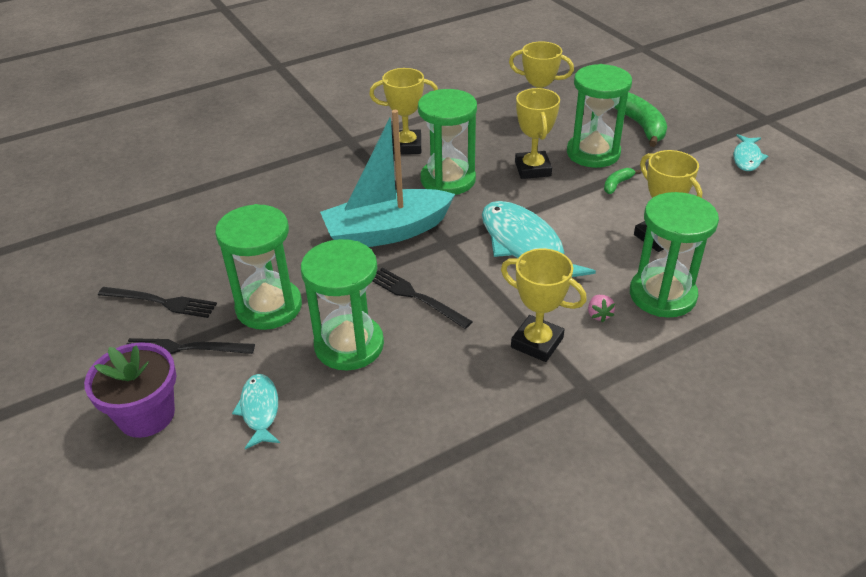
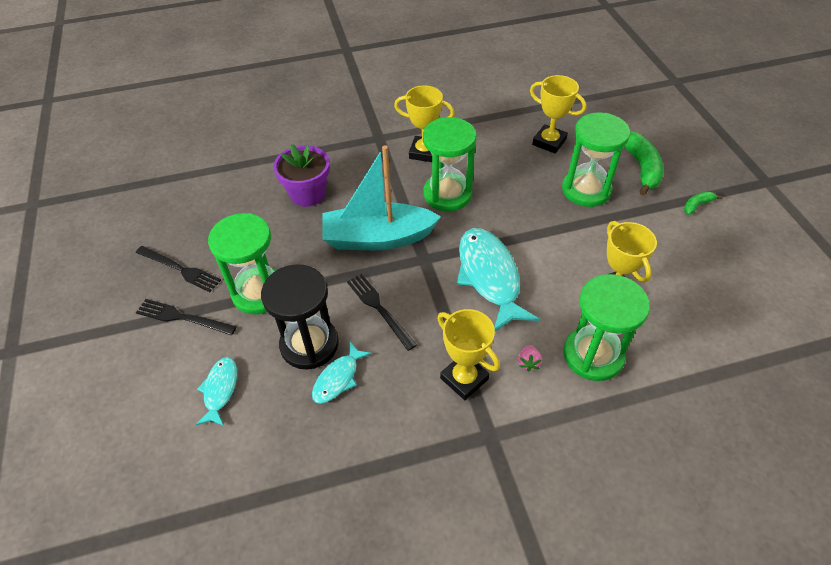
camera: 15 degrees right, 10 degrees up
purple flower pot [84,342,177,438] -> purple flower pot moved to [273,144,330,207]
green hourglass [301,239,384,371] -> black hourglass [261,264,339,370]
yellow trophy [515,88,560,179] -> none
green banana [604,168,641,194] -> green banana moved to [684,192,722,215]
turquoise fish [733,134,768,171] -> turquoise fish moved to [312,342,372,404]

